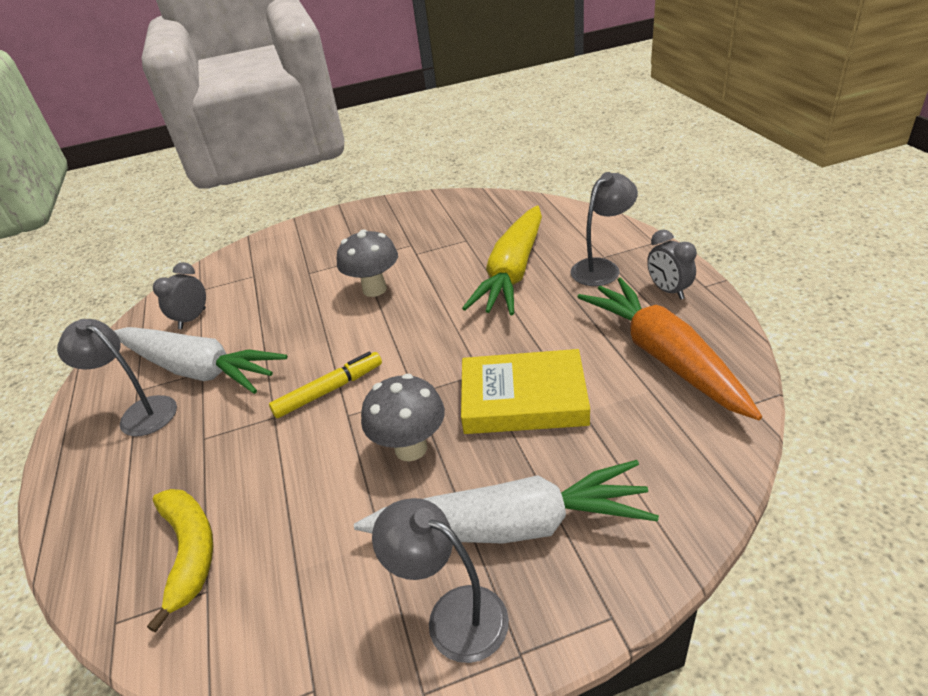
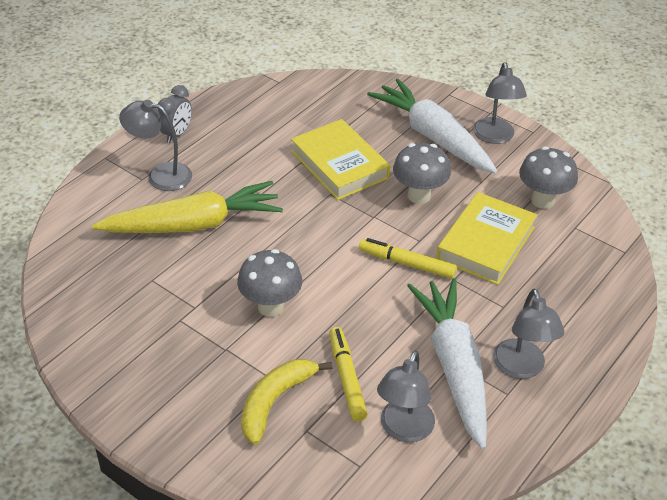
camera: 130 degrees left, 5 degrees up
yellow banana [147,489,213,633] -> yellow banana moved to [241,359,332,445]
grey clock [153,262,206,329] -> grey lamp [377,350,435,442]
orange carrot [577,278,762,420] -> none
none -> yellow marker [329,327,367,421]
none -> yellow book [436,192,537,285]
none -> grey mushroom [519,146,578,209]

